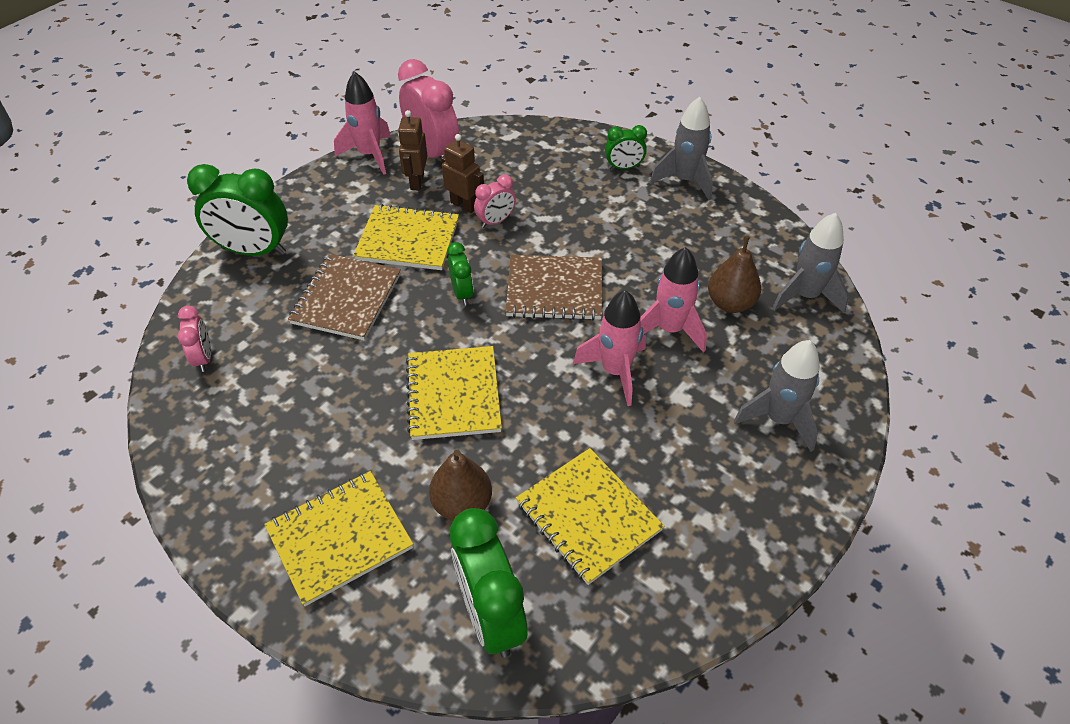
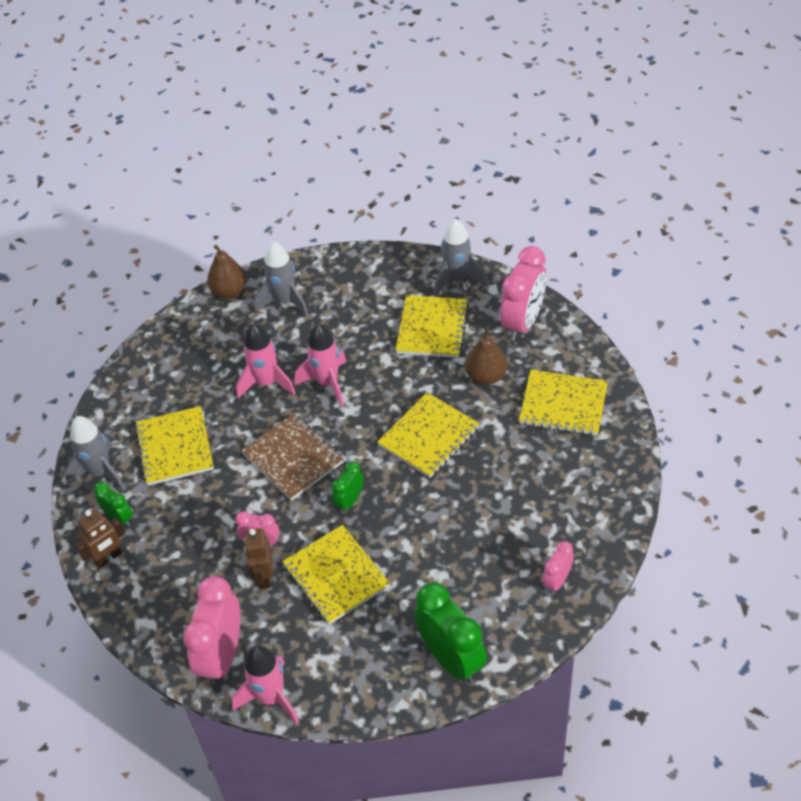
camera: 130 degrees left, 0 degrees up
brown notebook [288,254,401,340] -> none
brown robot [398,110,427,190] -> brown robot moved to [76,508,125,568]
green clock [450,508,528,658] -> pink clock [500,246,546,341]
brown pear [708,236,761,313] -> brown pear moved to [207,245,247,299]
grey rocket [772,213,849,313] -> grey rocket moved to [434,218,488,297]
none -> yellow notebook [135,406,214,485]

